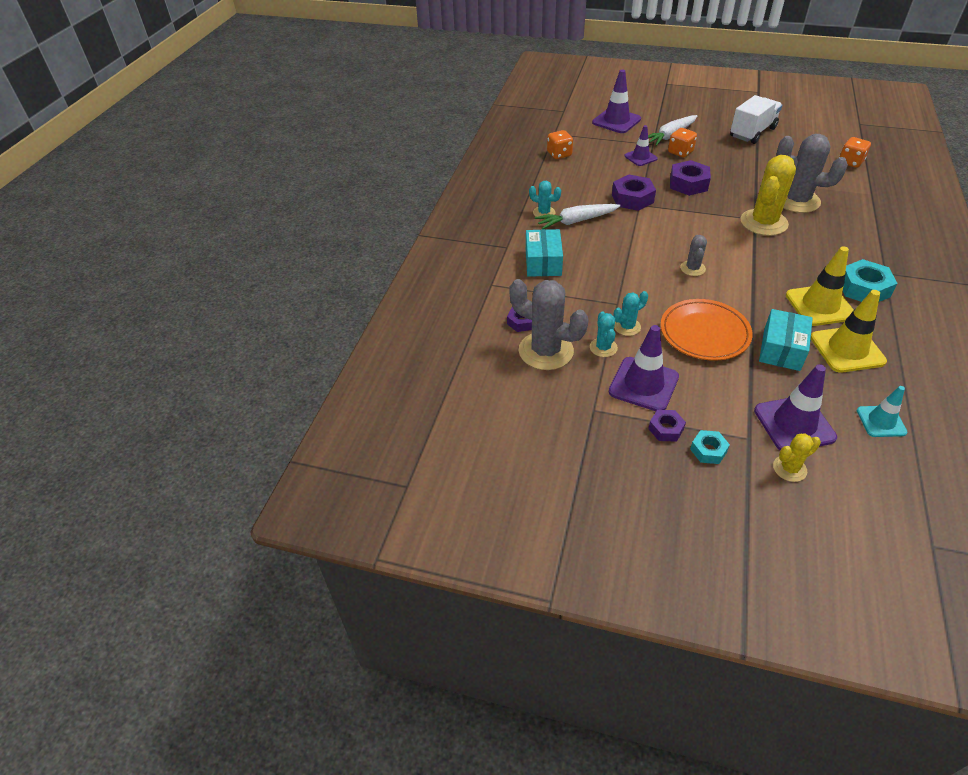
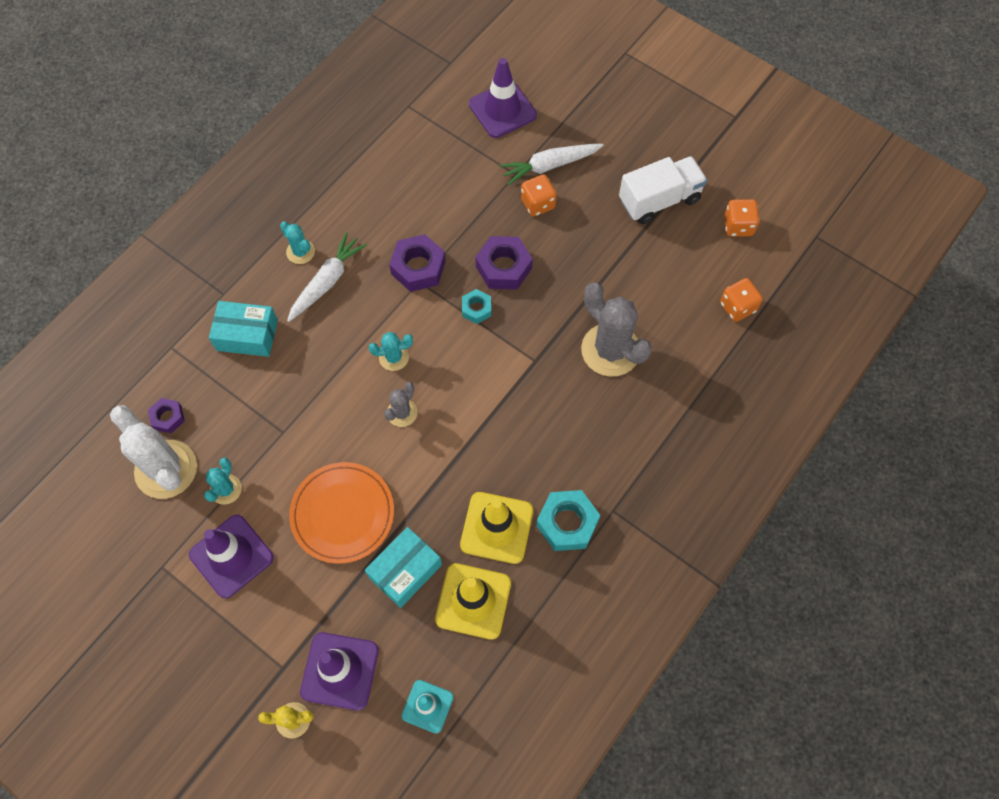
camera: 20 degrees right, 20 degrees up
grey cactus [509,279,589,370] -> white cactus [110,405,197,499]
turquoise box [526,229,563,277] -> turquoise box turned 75 degrees clockwise [209,301,278,357]
white carrot [535,204,621,229] -> white carrot turned 120 degrees clockwise [287,232,367,322]
orange dice [547,130,573,159] -> orange dice moved to [724,199,760,237]
turquoise cactus [614,291,648,336] -> turquoise cactus moved to [368,332,413,371]
purple traffic cone [624,125,658,166] -> none
purple nut [648,410,686,442] -> none
turquoise nut [690,430,730,464] -> turquoise nut moved to [462,289,491,324]
yellow cactus [741,155,796,236] -> none

